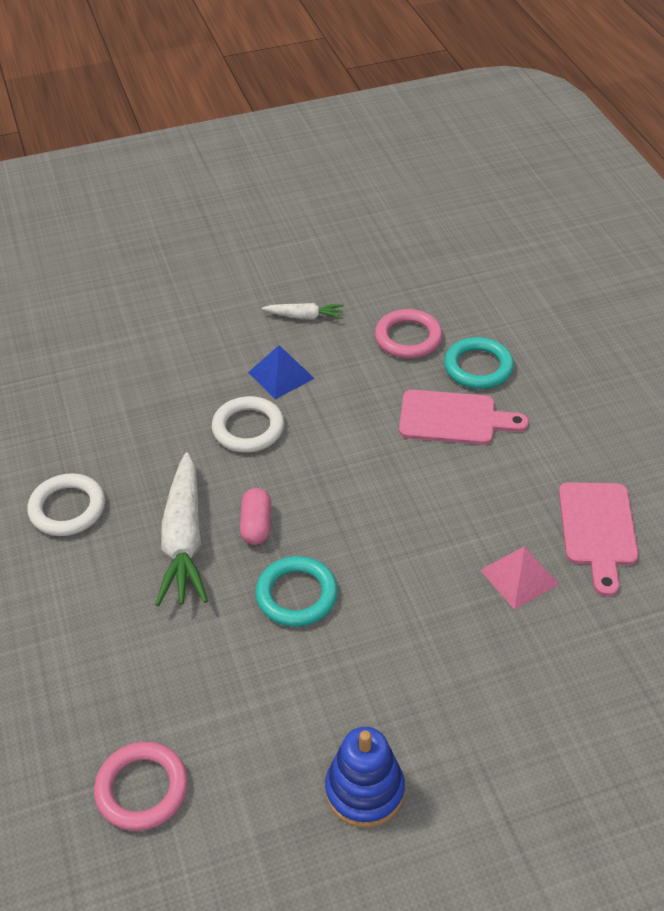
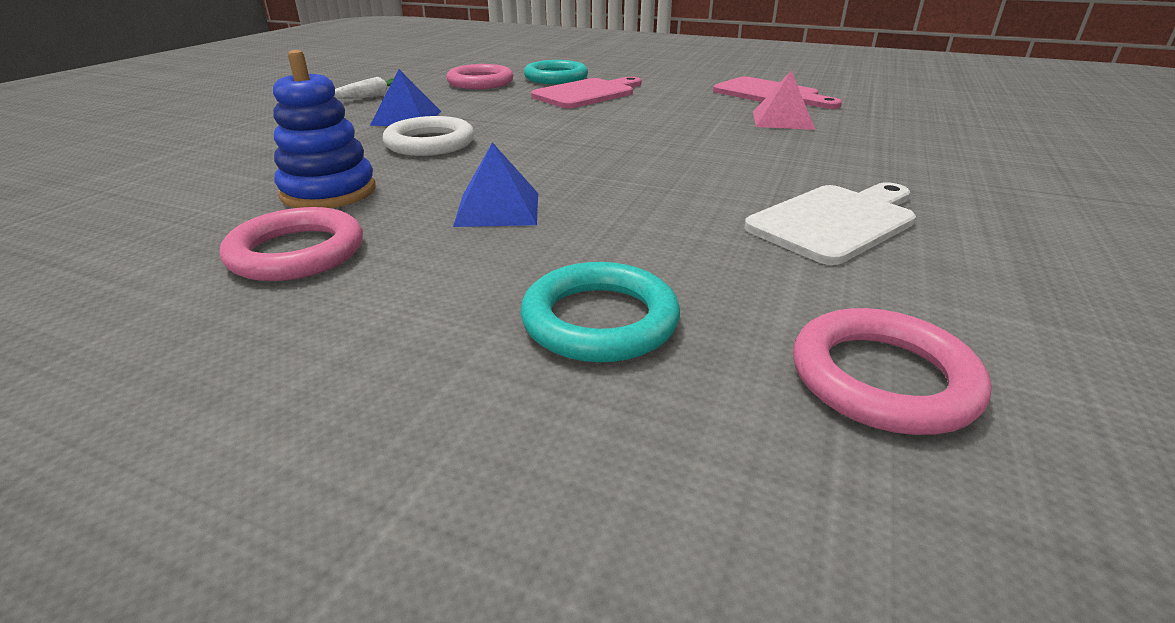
camera: 50 degrees left, 15 degrees down
white ring [27,473,105,536] -> pink ring [220,207,363,281]
white carrot [155,452,208,606] -> blue pyramid [453,142,538,227]
pink capsule [240,488,271,545] -> none
turquoise ring [255,556,338,627] -> turquoise ring moved to [521,262,680,362]
blue stacking toy [325,727,405,828] -> blue stacking toy moved to [273,50,376,208]
none -> white cutting board [744,182,916,265]

